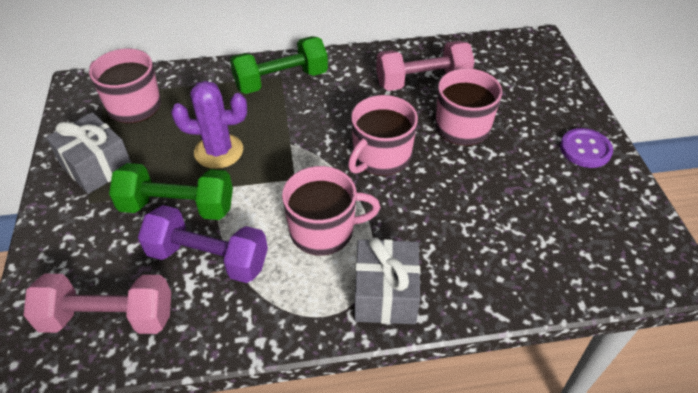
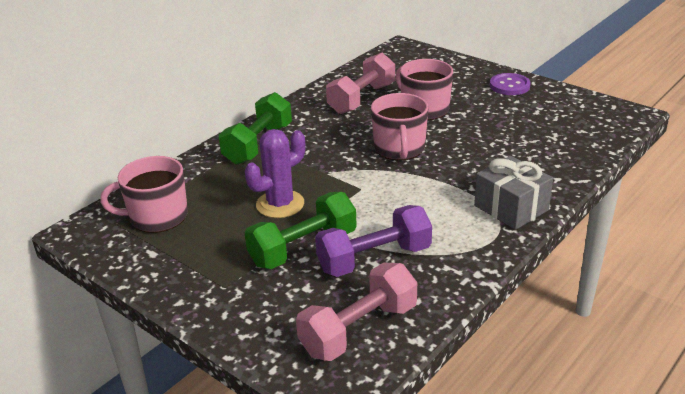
camera: 40 degrees left, 15 degrees down
grey gift [46,112,131,194] -> none
pink mug [282,166,380,256] -> none

